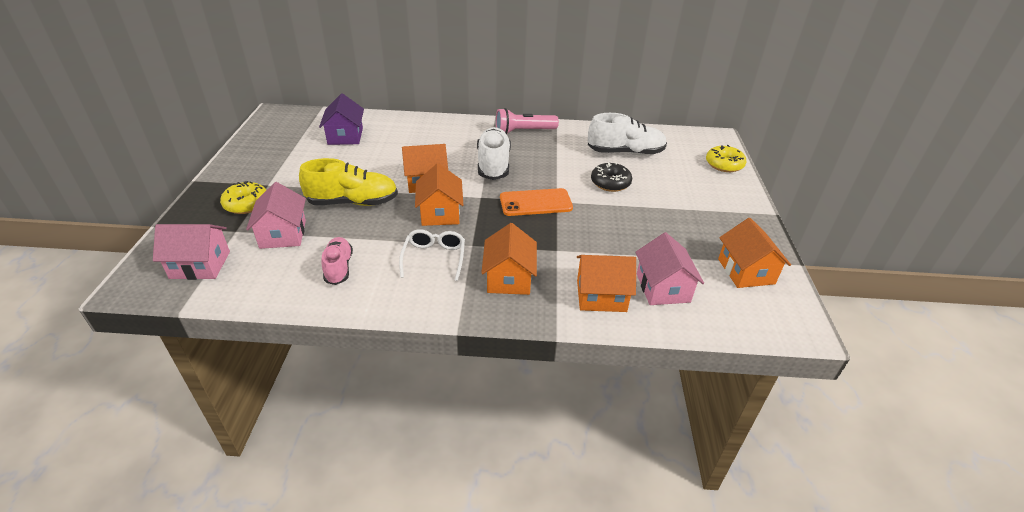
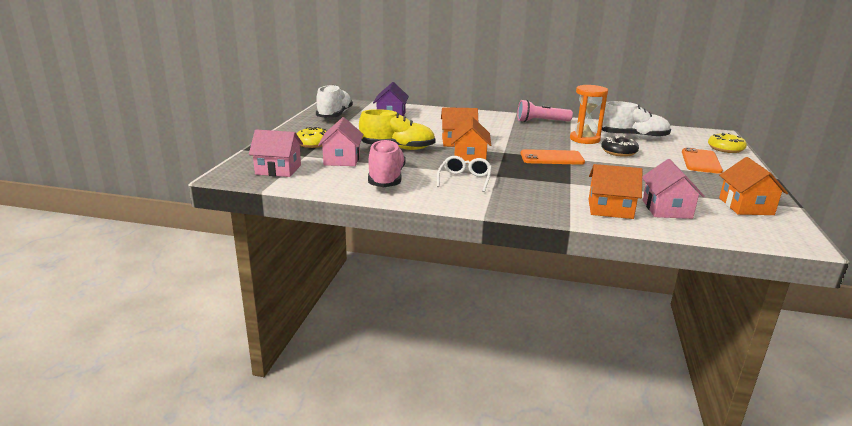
camera: 10 degrees right, 15 degrees down
pink shoe [321,237,353,285] -> pink shoe [368,139,406,187], size x1.62
white shoe [477,127,511,180] -> white shoe moved to [316,85,353,118]
orange house [481,223,537,295] -> none
none -> orange hourglass [570,85,608,144]
none -> orange phone [682,147,723,174]

